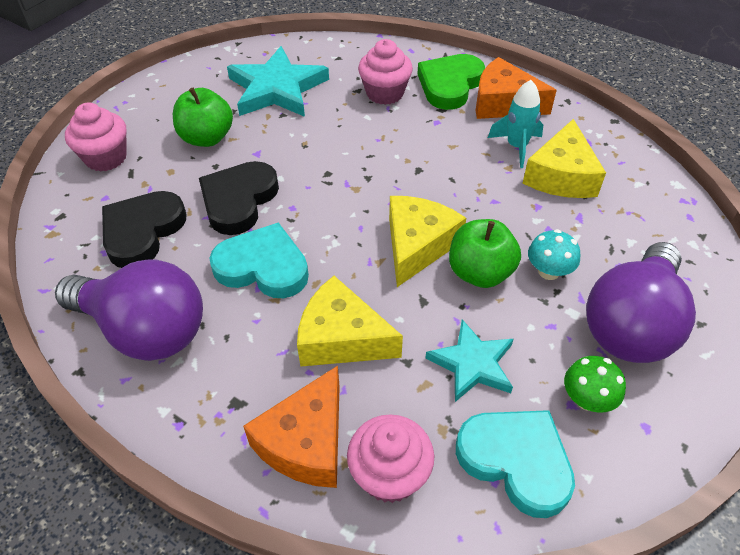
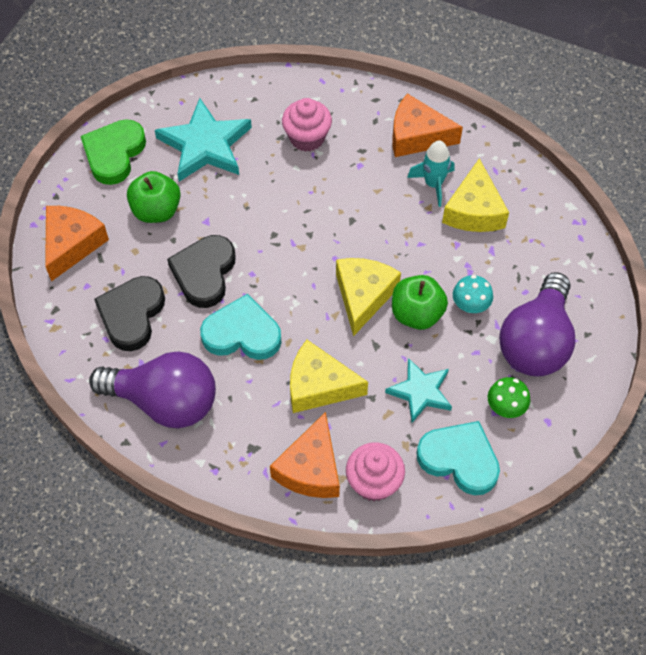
camera: 10 degrees left, 10 degrees up
pink cupcake [65,103,127,172] -> orange cheese [45,206,109,282]
green heart [417,54,485,110] -> green heart moved to [81,119,146,185]

